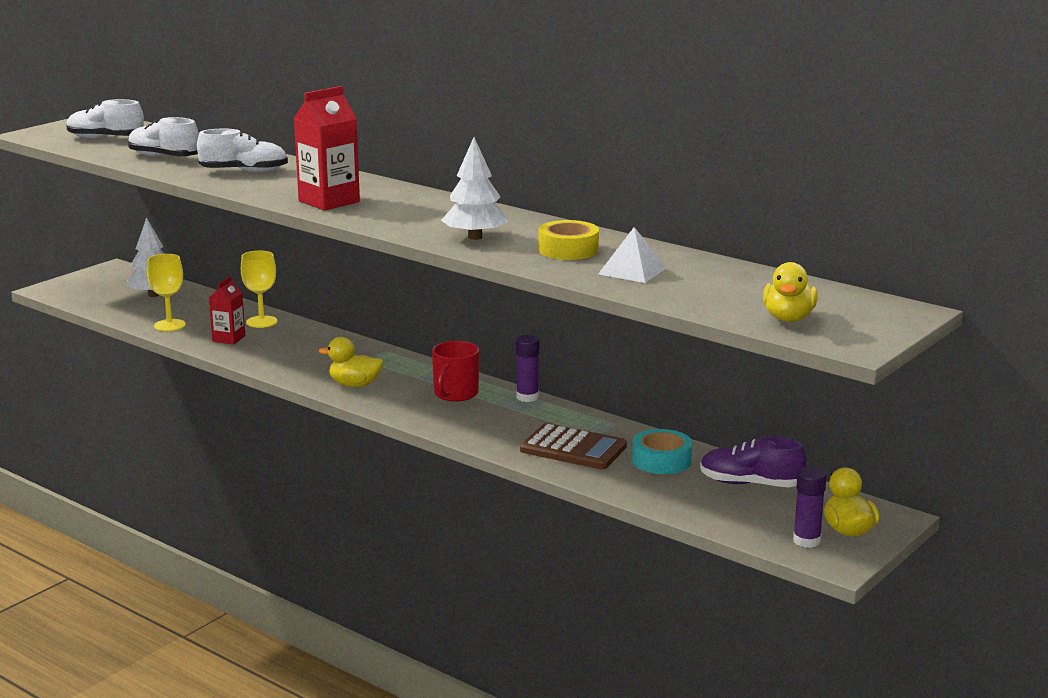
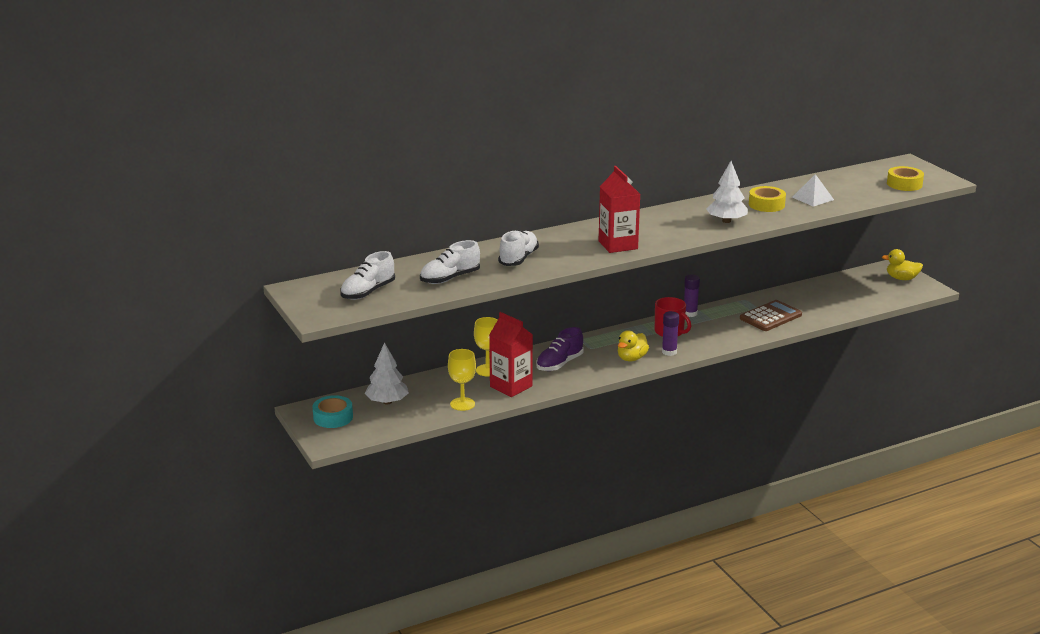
camera: 65 degrees left, 5 degrees up
red carton [209,276,245,345] -> red carton [489,312,533,397], size x1.64
turquoise tape [632,429,692,474] -> turquoise tape moved to [312,395,353,428]
purple shoe [700,436,806,487] -> purple shoe moved to [536,327,584,371]
yellow duck [763,262,818,322] -> yellow tape [887,166,924,191]
purple glue stick [793,467,827,548] -> purple glue stick moved to [662,311,679,356]

